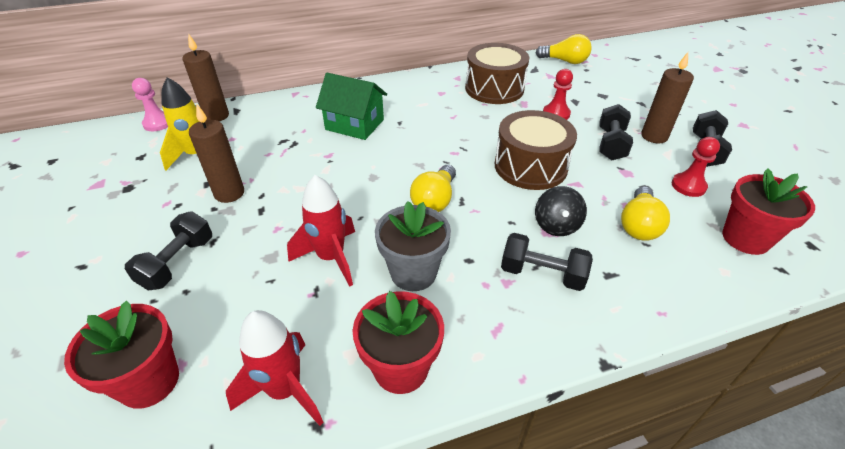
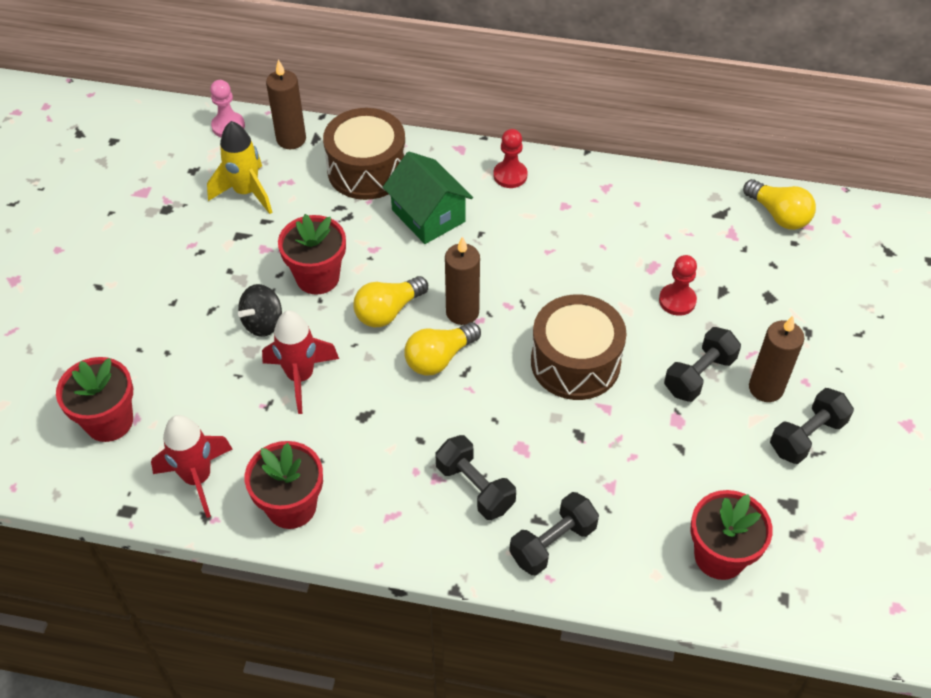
camera: 30 degrees right, 10 degrees up
black dumbbell [125,212,212,291] -> black dumbbell moved to [509,492,599,575]
brown candle [189,103,244,203] -> brown candle moved to [445,237,480,325]
grey flower pot [375,201,451,291] -> none
brown drum [465,43,529,104] -> brown drum moved to [323,108,406,200]
black spinning top [535,186,587,236] -> black spinning top moved to [238,284,282,337]
yellow light bulb [621,186,670,241] -> yellow light bulb moved to [353,276,428,327]
red pawn [672,137,720,197] -> red pawn moved to [493,129,527,188]
none -> red flower pot [278,214,346,295]

